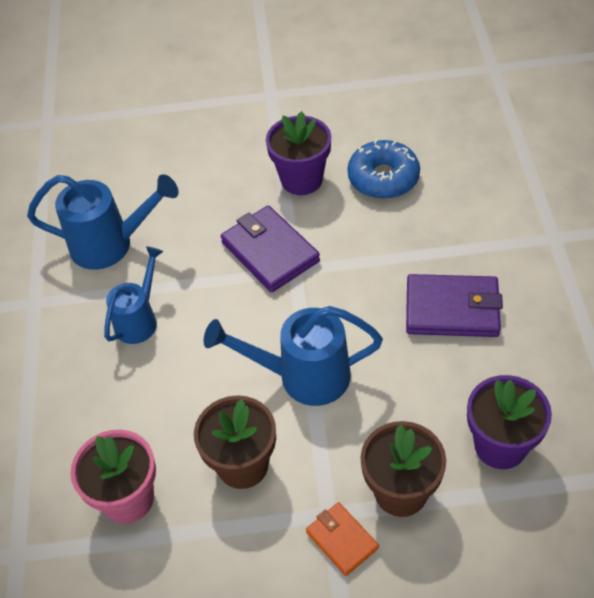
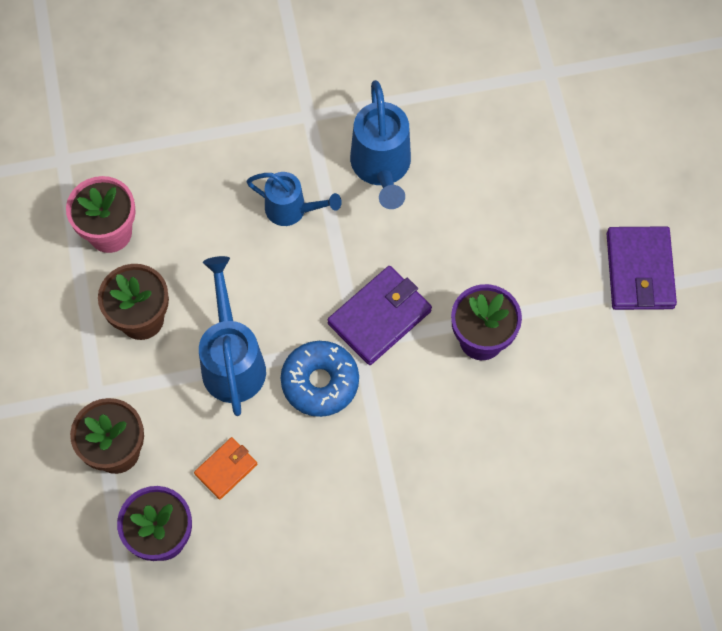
camera: 80 degrees right, 15 degrees up
orange wallet [306,502,379,576] -> orange wallet moved to [194,437,257,500]
blue donut [347,139,420,199] -> blue donut moved to [281,341,359,417]
purple wallet [406,274,503,337] -> purple wallet moved to [606,226,677,310]

